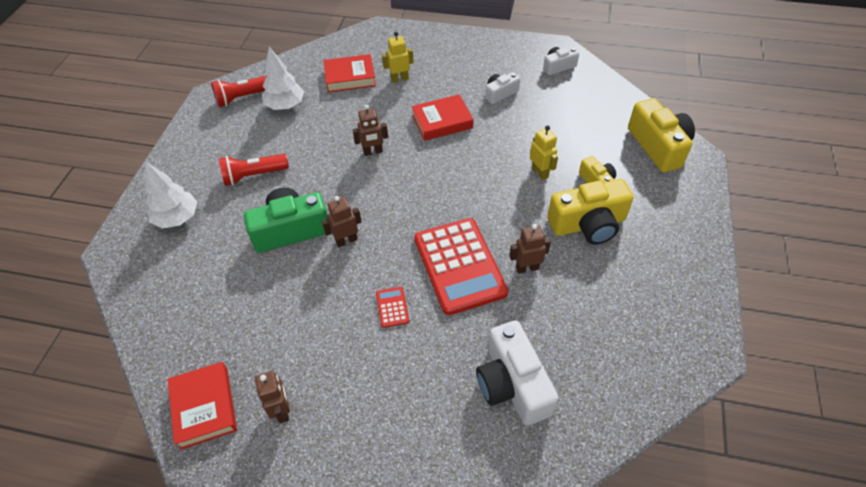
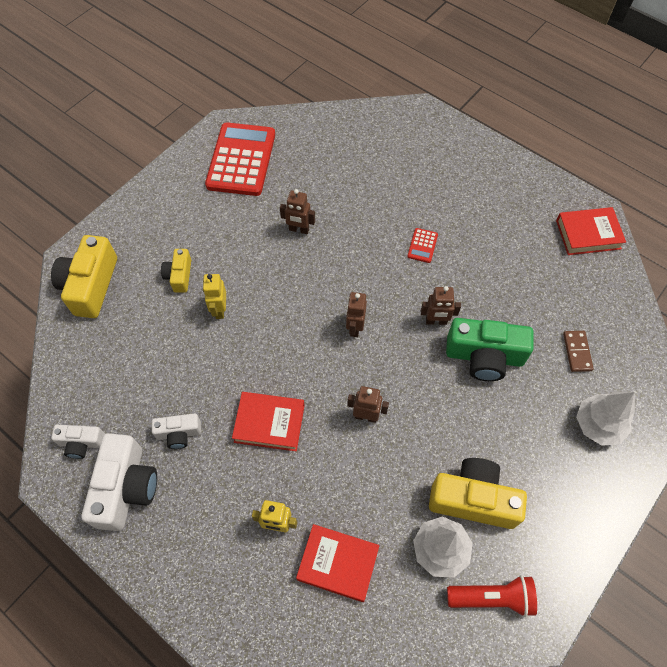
camera: 155 degrees left, 10 degrees up
red book [168,362,237,450] -> red book turned 75 degrees clockwise [556,207,626,255]
red flashlight [219,154,289,186] -> none
brown robot [255,371,290,423] -> brown robot moved to [346,292,367,337]
red calculator [414,218,508,315] -> red calculator moved to [205,122,275,196]
white camera [476,320,559,426] -> white camera moved to [81,433,157,531]
yellow camera [547,179,634,244] -> yellow camera moved to [429,458,527,529]
none -> brown domino [563,331,594,372]

